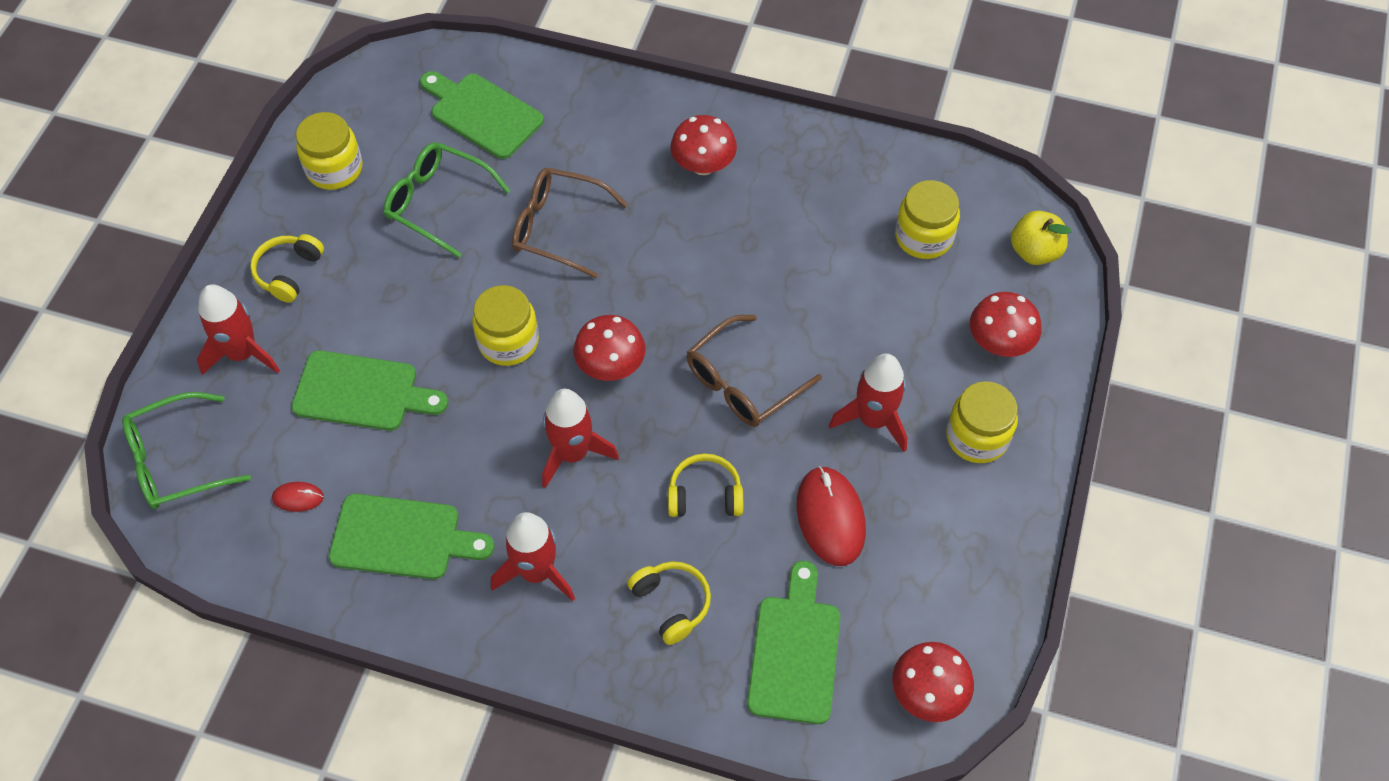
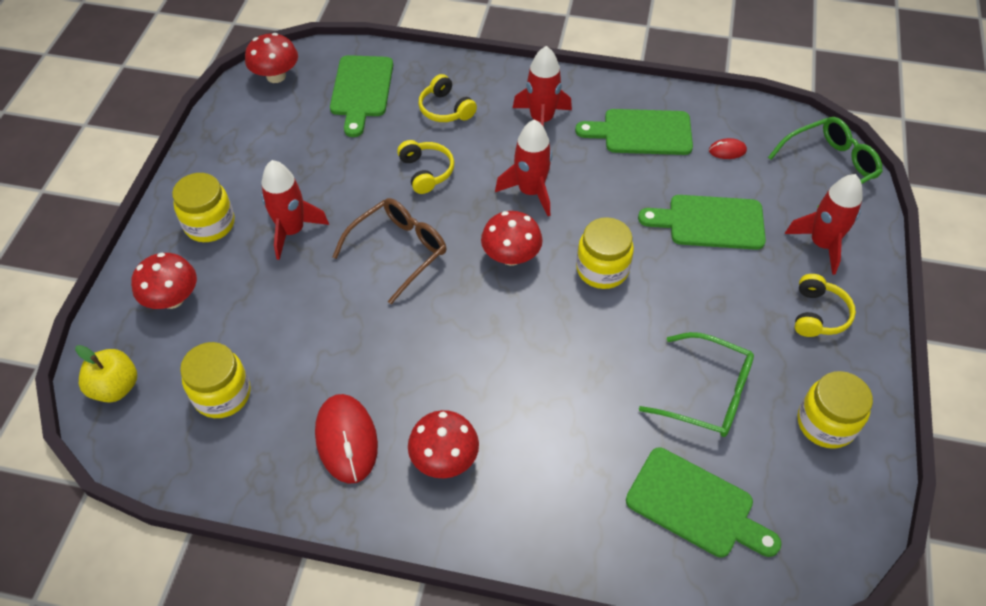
camera: 175 degrees right, 5 degrees down
brown glasses [512,168,628,278] -> none
yellow headphones [668,454,743,517] -> yellow headphones turned 105 degrees counterclockwise [397,140,454,194]
red mouse [797,466,866,566] -> red mouse moved to [315,394,378,484]

